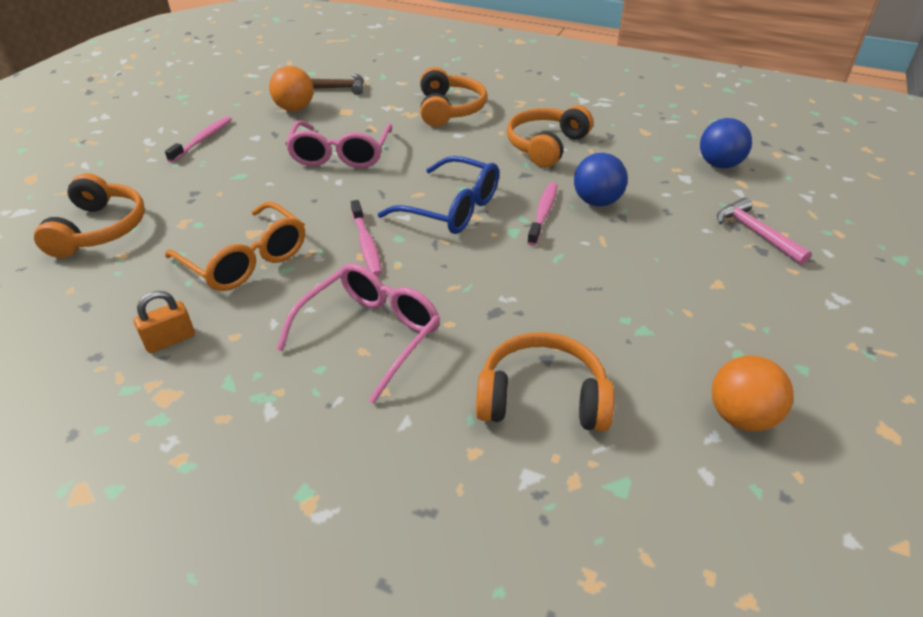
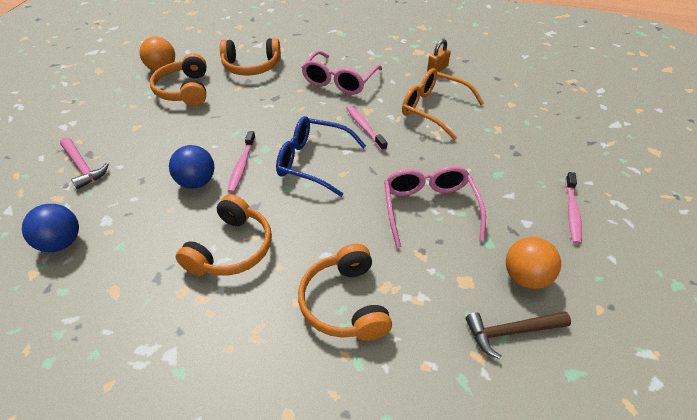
camera: 170 degrees right, 5 degrees up
orange headphones [34,173,145,258] -> orange headphones moved to [150,53,206,106]

